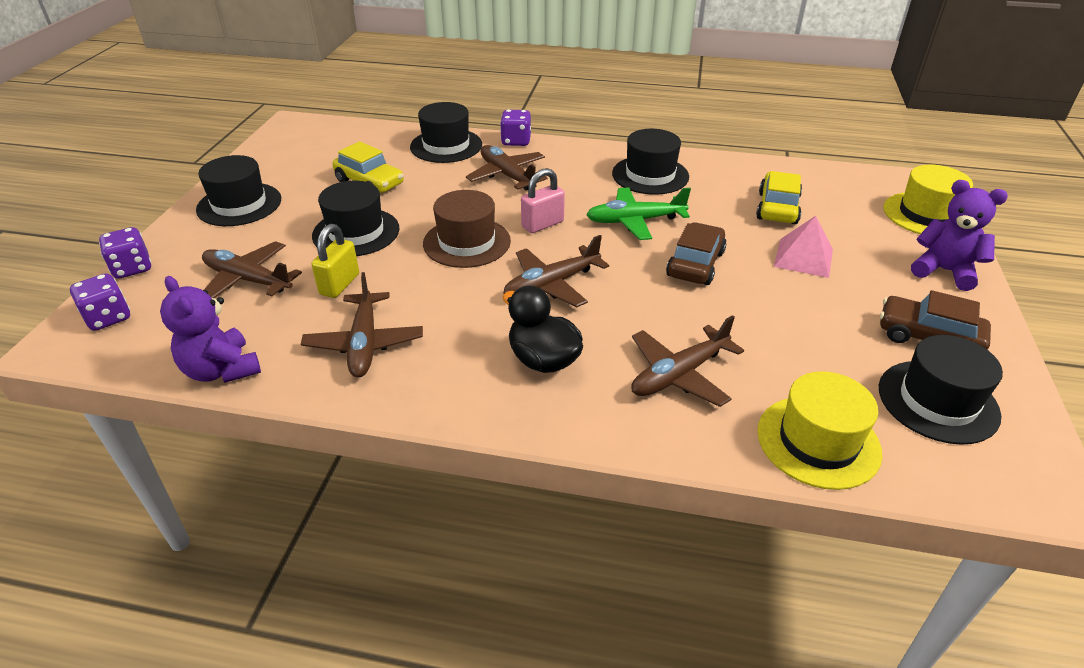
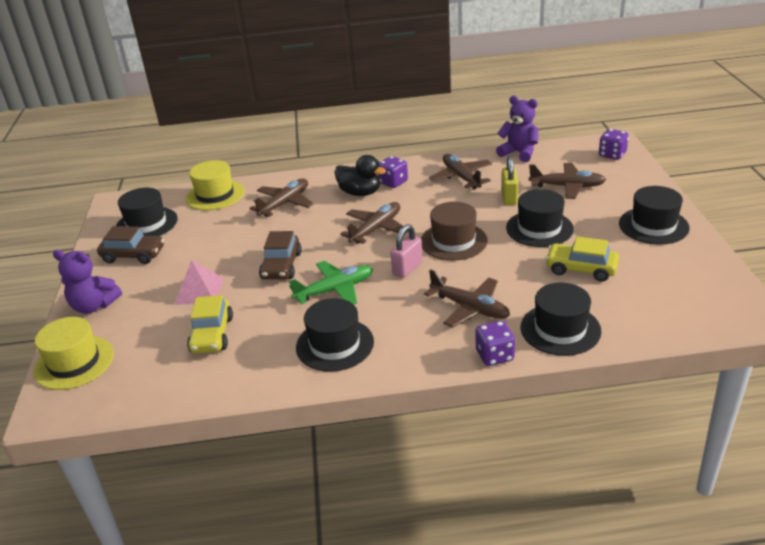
camera: 165 degrees right, 5 degrees down
purple dice [99,227,151,278] -> purple dice moved to [378,156,408,188]

